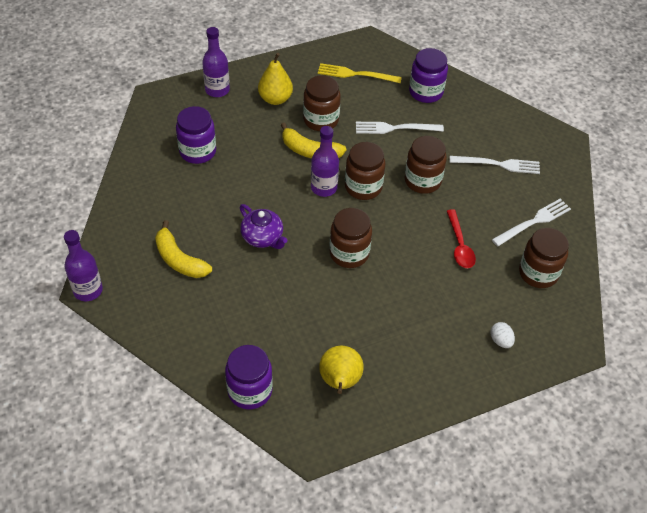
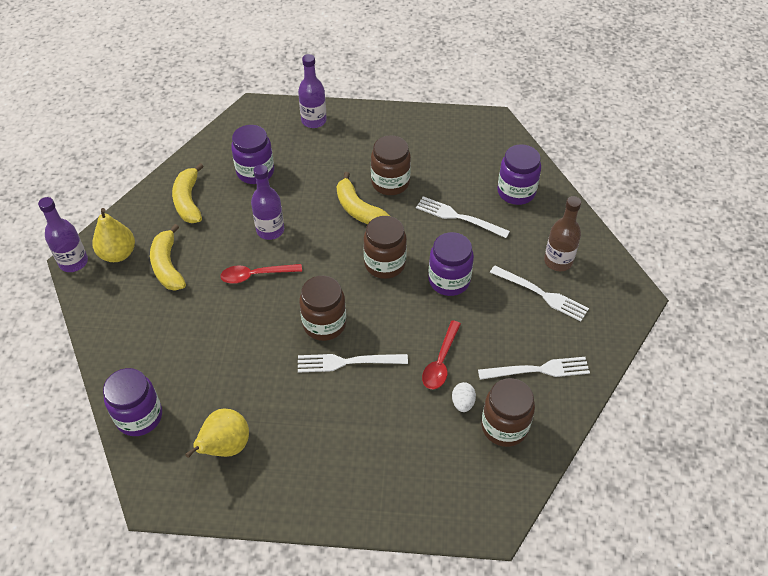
camera: 30 degrees right, 0 degrees up
purple teapot [240,204,288,249] -> red spoon [220,264,302,284]
yellow pear [258,53,293,105] -> yellow pear moved to [92,208,135,262]
purple bottle [311,126,339,197] -> purple bottle moved to [251,165,284,240]
yellow fork [318,63,402,83] -> none
brown jar [405,136,447,194] -> purple jar [428,232,474,296]
white egg [490,322,515,348] -> white egg moved to [452,382,476,412]
none -> yellow banana [172,163,204,223]
none -> white fork [298,354,408,373]
none -> brown bottle [544,196,581,271]

